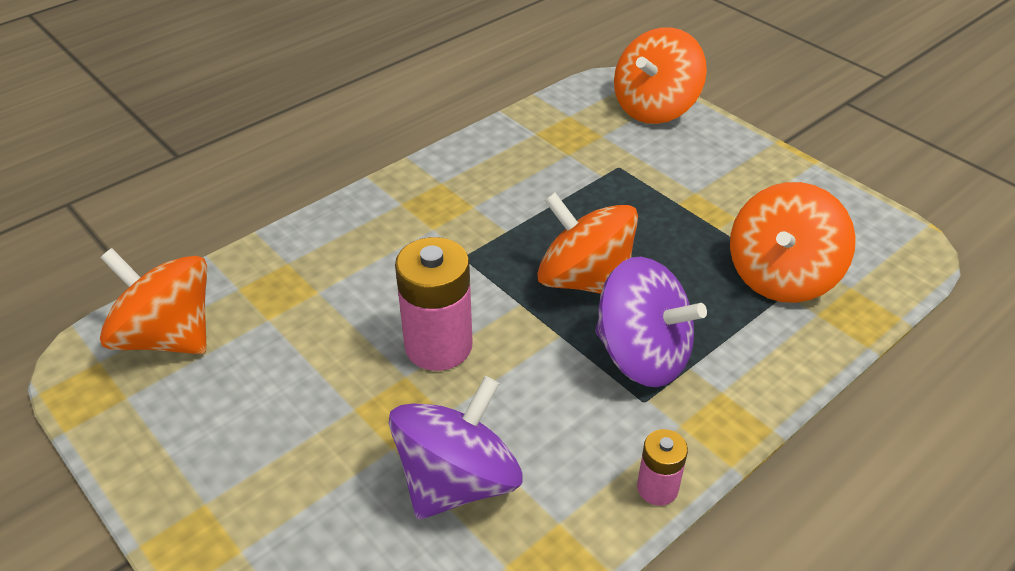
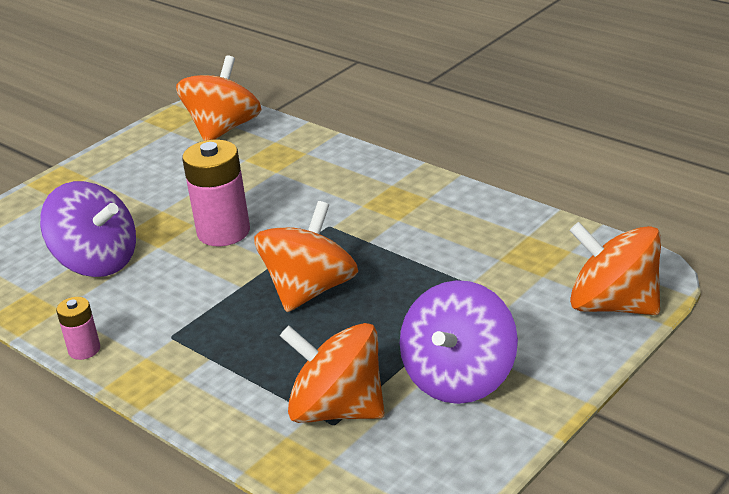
camera: 85 degrees right, 10 degrees down
purple spinning top [595,257,707,387] -> purple spinning top moved to [400,280,518,404]

